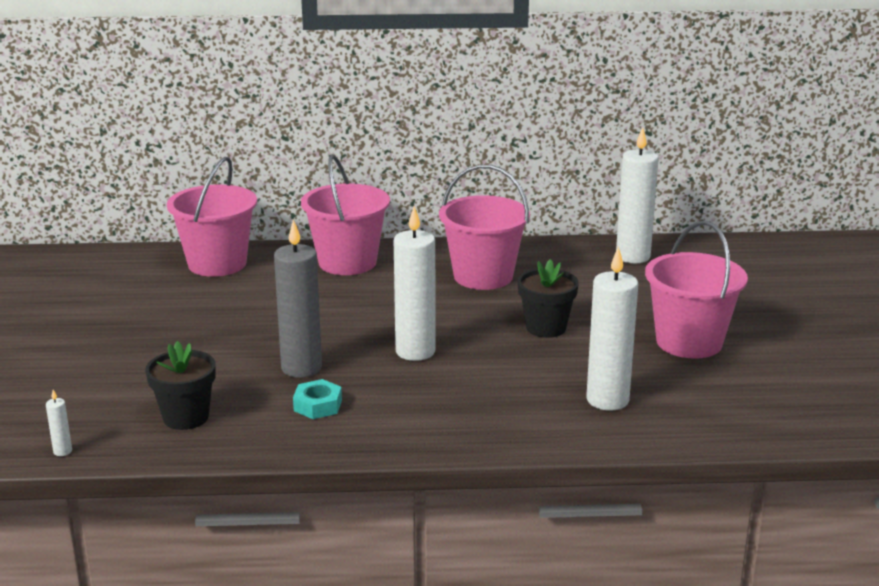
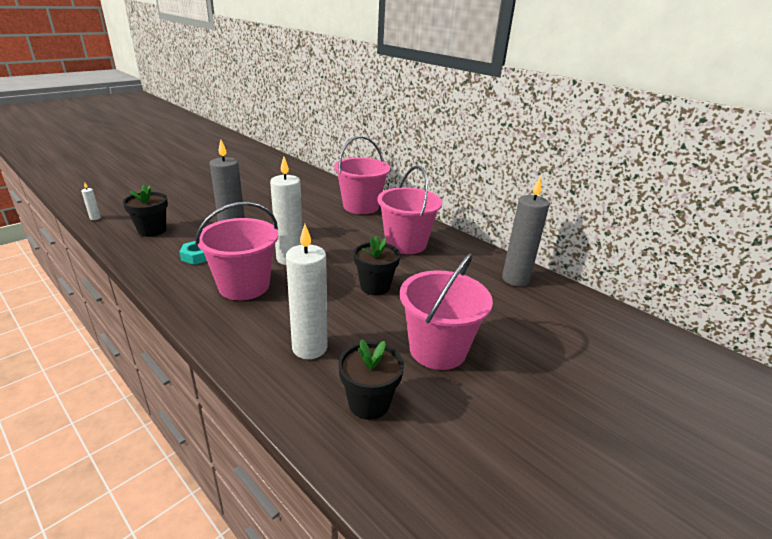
camera: 45 degrees right, 5 degrees up
pink bucket [167,157,257,277] -> pink bucket moved to [195,202,278,300]
white candle [616,127,659,263] -> grey candle [502,177,550,286]
none -> black flower pot [338,339,404,420]

